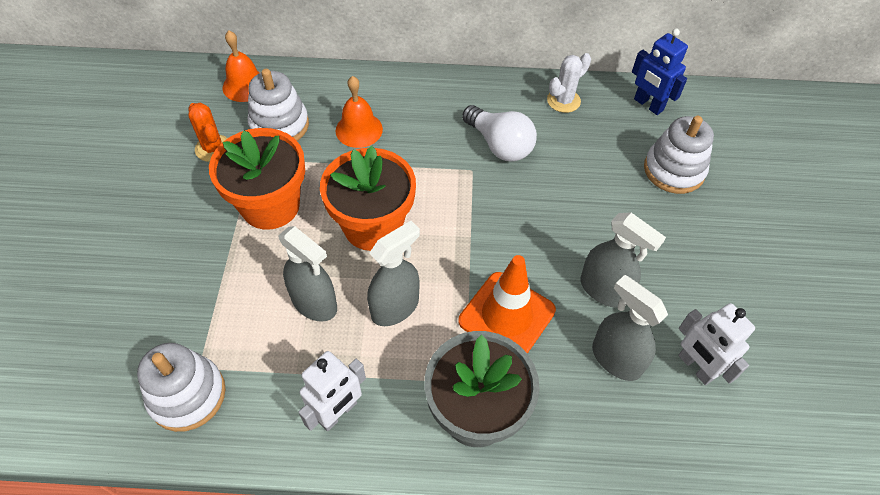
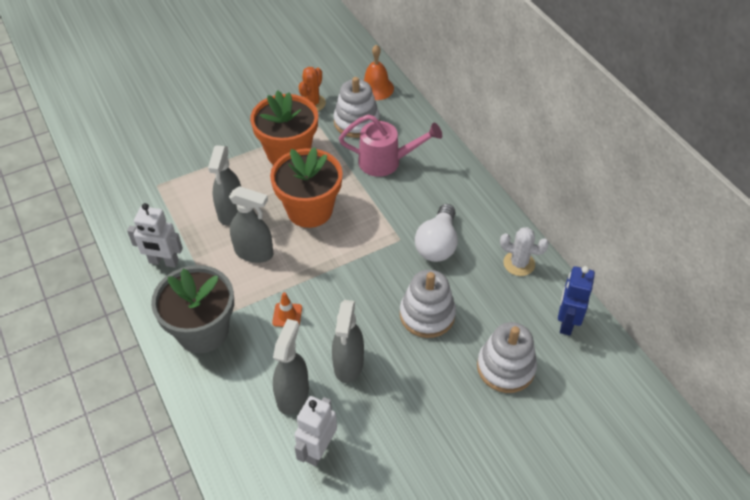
camera: 60 degrees right, 5 degrees down
white stacking toy [137,343,226,432] -> white stacking toy moved to [400,270,456,338]
orange bell [335,76,383,148] -> pink watering can [339,114,442,177]
orange traffic cone [459,255,556,354] -> orange traffic cone [272,292,302,327], size x0.45

